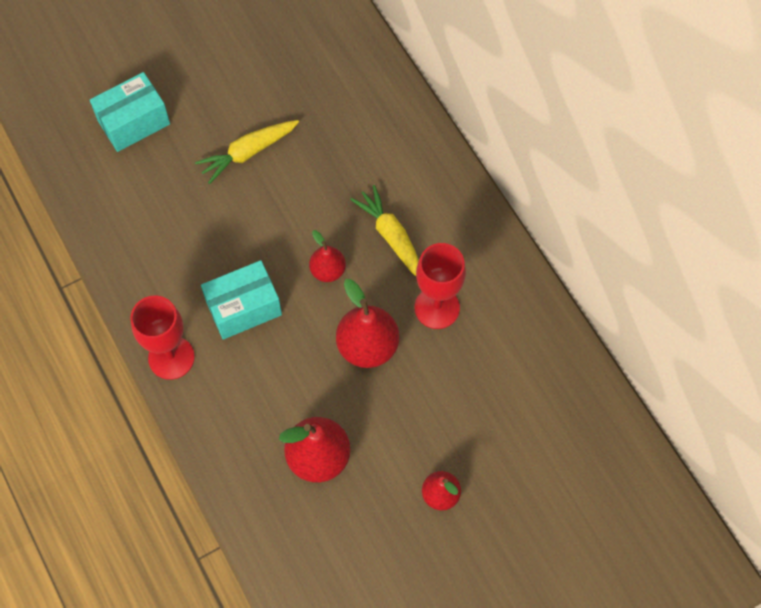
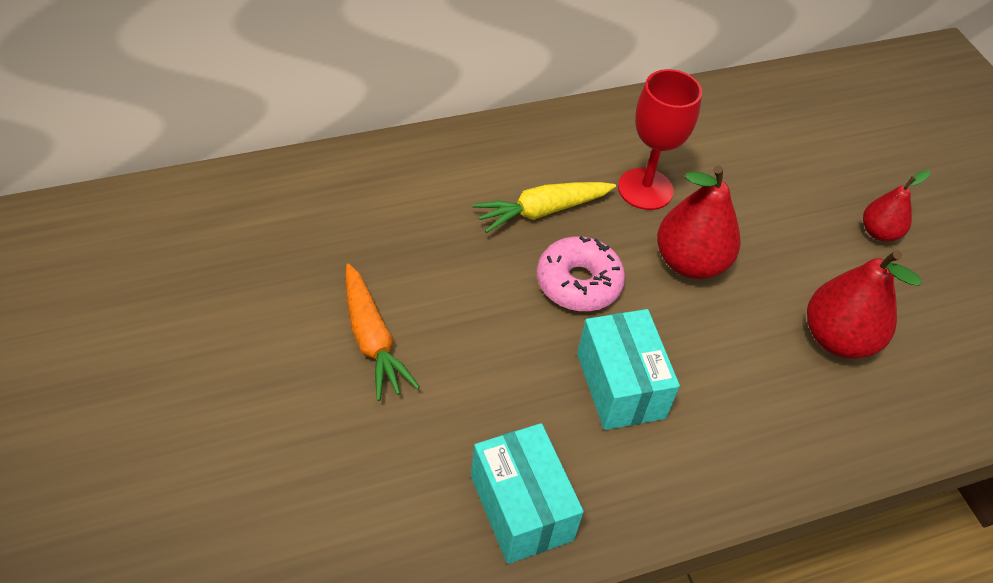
camera: 85 degrees left, 15 degrees down
turquoise box [90,72,170,152] -> turquoise box moved to [471,423,584,564]
red goblet [130,295,195,380] -> none
yellow carrot [195,120,299,184] -> orange carrot [345,263,420,401]
red pear [309,230,346,282] -> pink donut [537,236,625,311]

